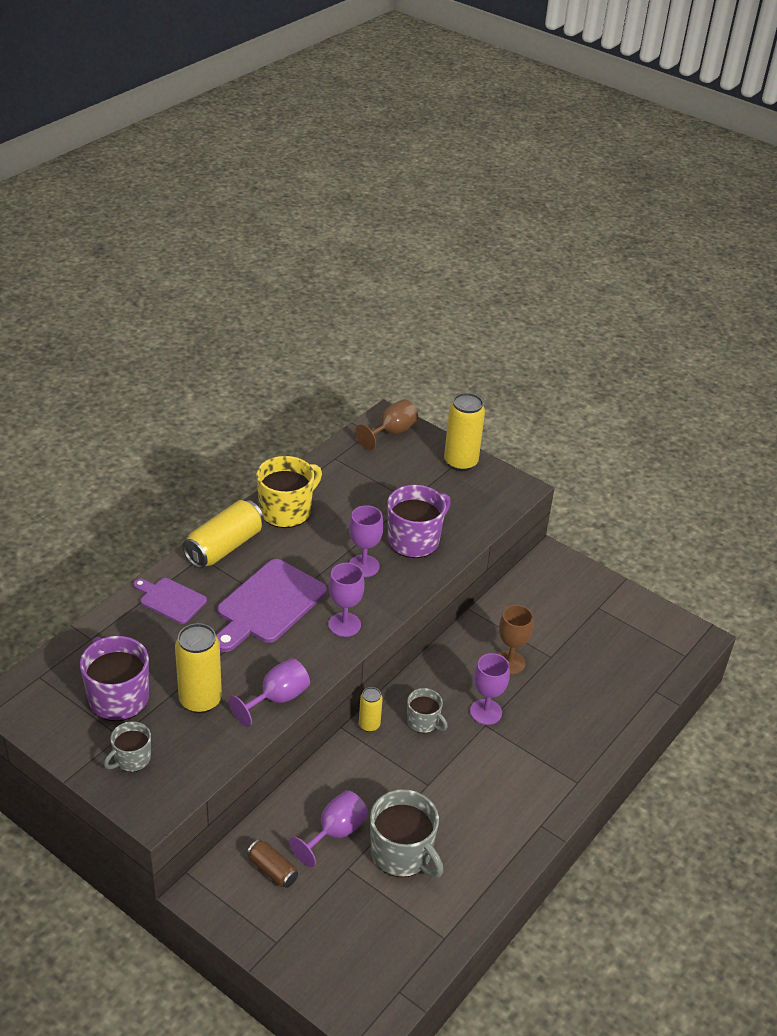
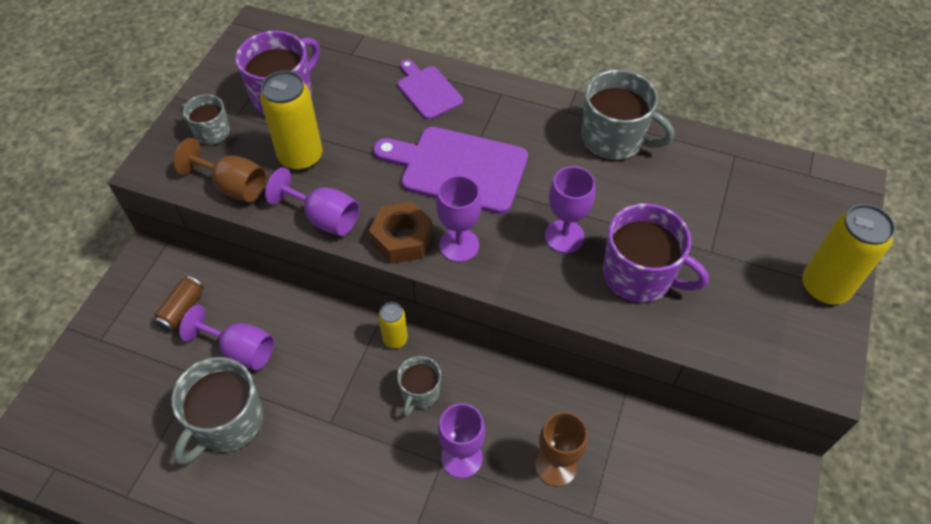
camera: 75 degrees right, 15 degrees up
purple cutting board [133,578,207,624] -> purple cutting board turned 45 degrees counterclockwise [397,59,463,120]
yellow can [182,500,264,568] -> none
yellow mug [256,456,322,528] -> grey mug [581,70,674,161]
brown goblet [355,399,418,450] -> brown goblet moved to [173,138,267,202]
none -> brown nut [369,201,433,264]

